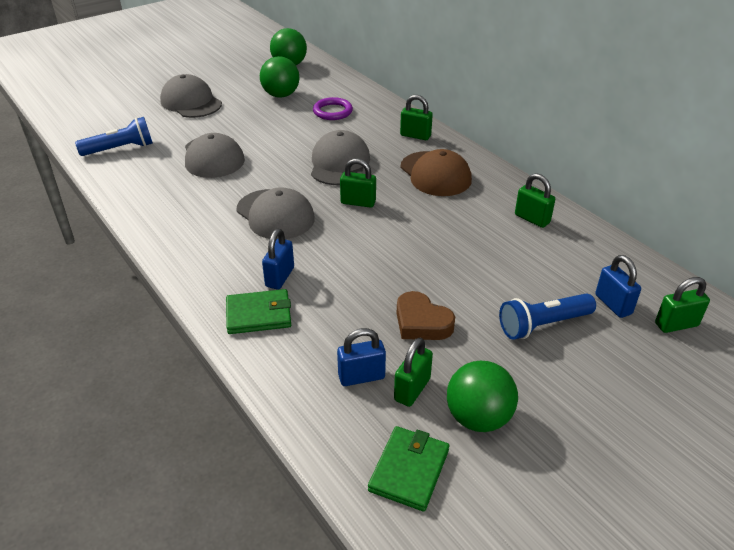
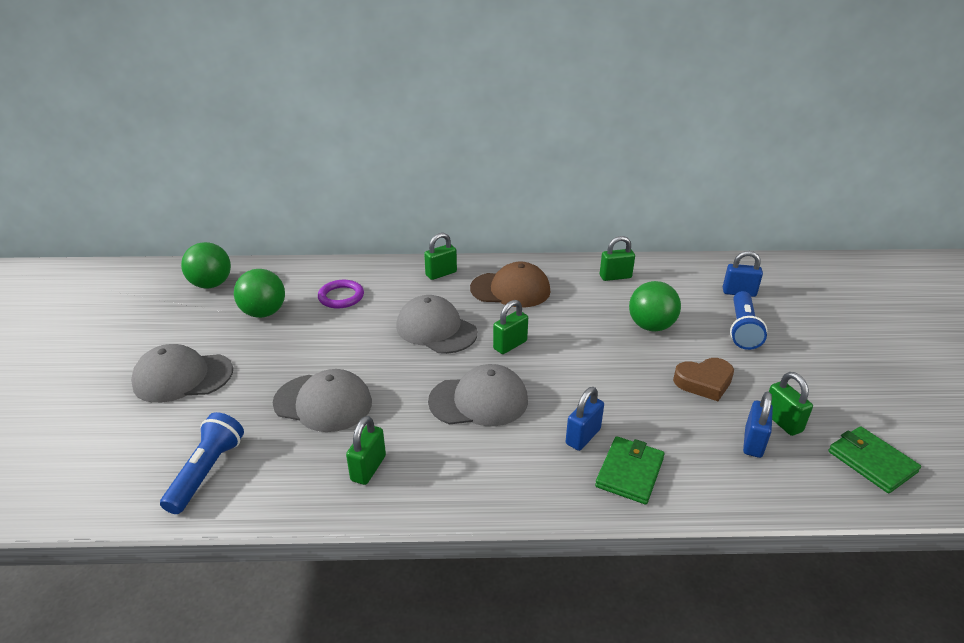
camera: 55 degrees left, 5 degrees down
blue padlock [262,229,294,289] -> blue padlock turned 75 degrees clockwise [566,387,604,451]
green ball [447,361,518,432] -> green ball moved to [629,281,681,332]
green padlock [655,277,710,333] -> green padlock moved to [346,416,386,485]

